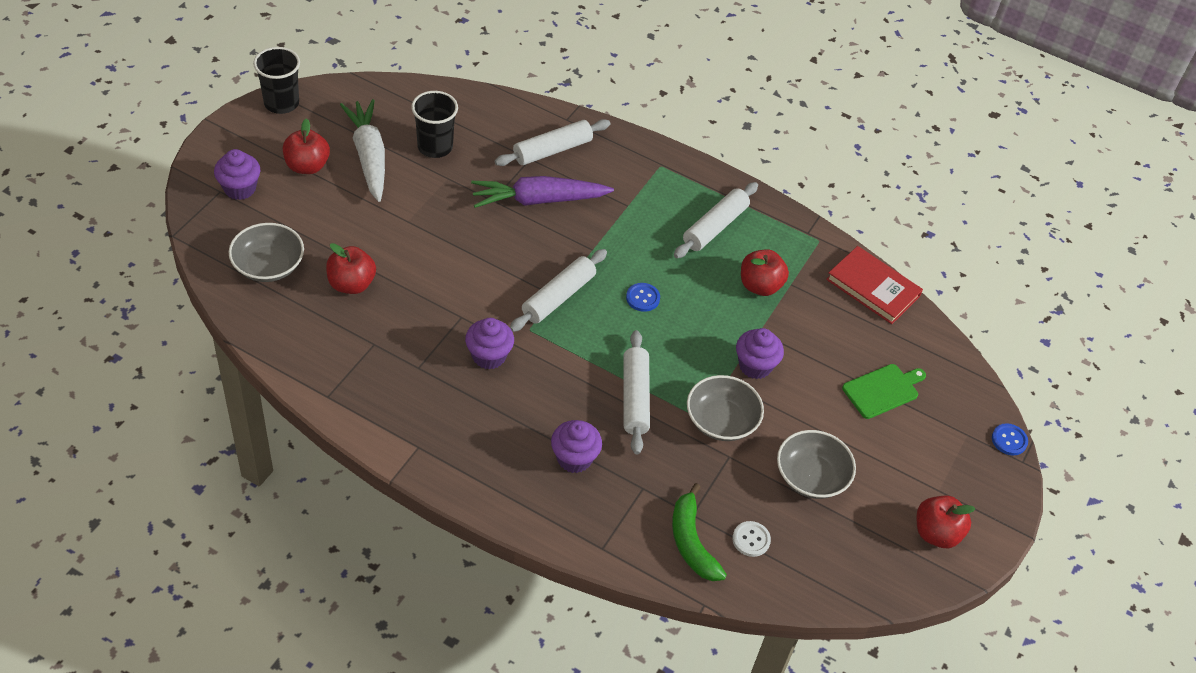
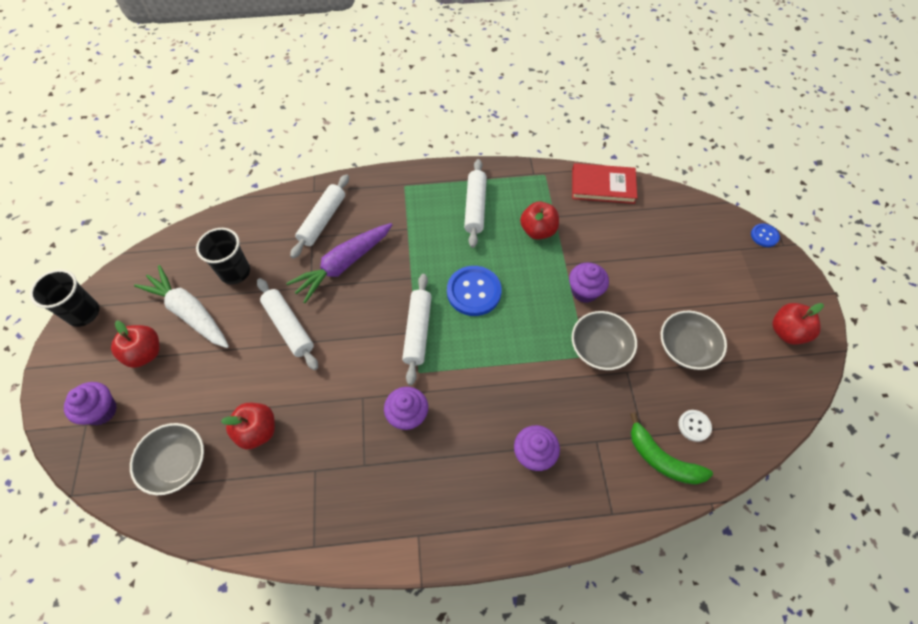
camera: 30 degrees left, 10 degrees up
white rolling pin [624,330,650,454] -> white rolling pin moved to [257,278,318,370]
blue button [626,283,660,312] -> blue button [447,266,502,316], size x1.94
green cutting board [842,364,926,419] -> none

